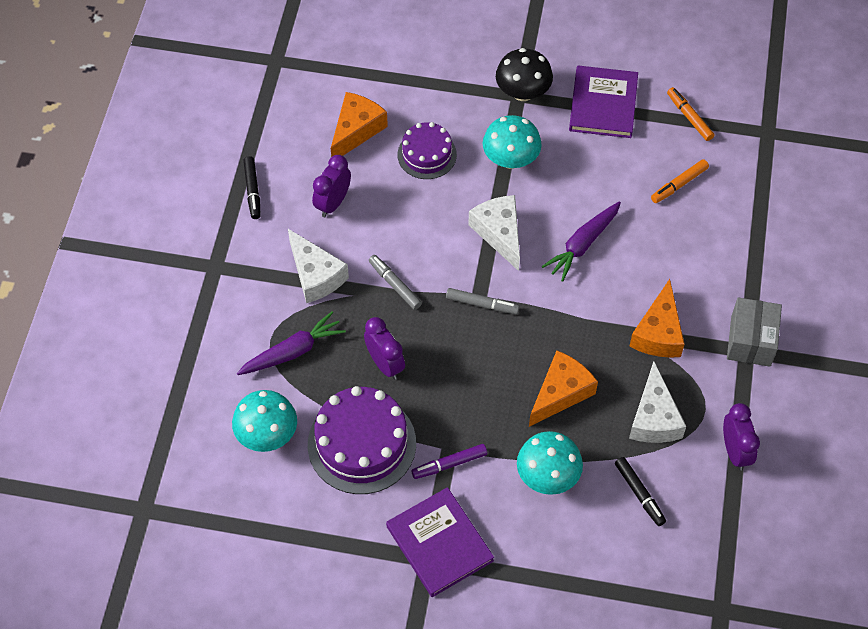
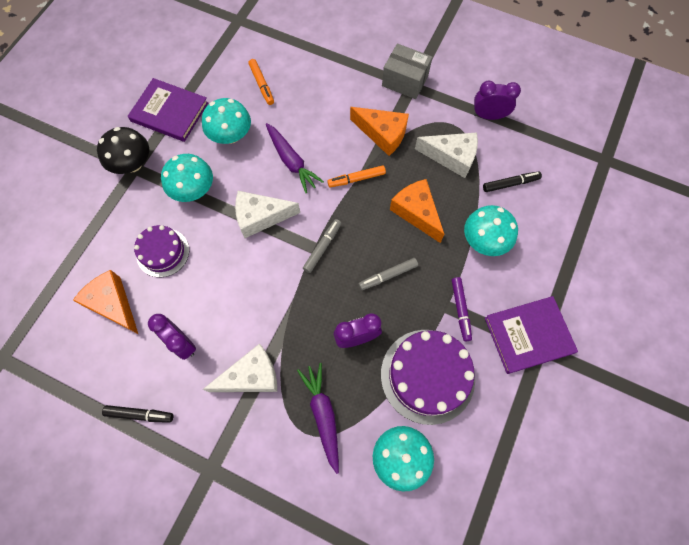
camera: 75 degrees left, 10 degrees up
grey marker [369,255,422,310] -> grey marker moved to [359,258,418,290]
orange marker [667,87,714,141] -> orange marker moved to [327,165,386,187]
none -> turquoise mushroom [202,98,251,144]

